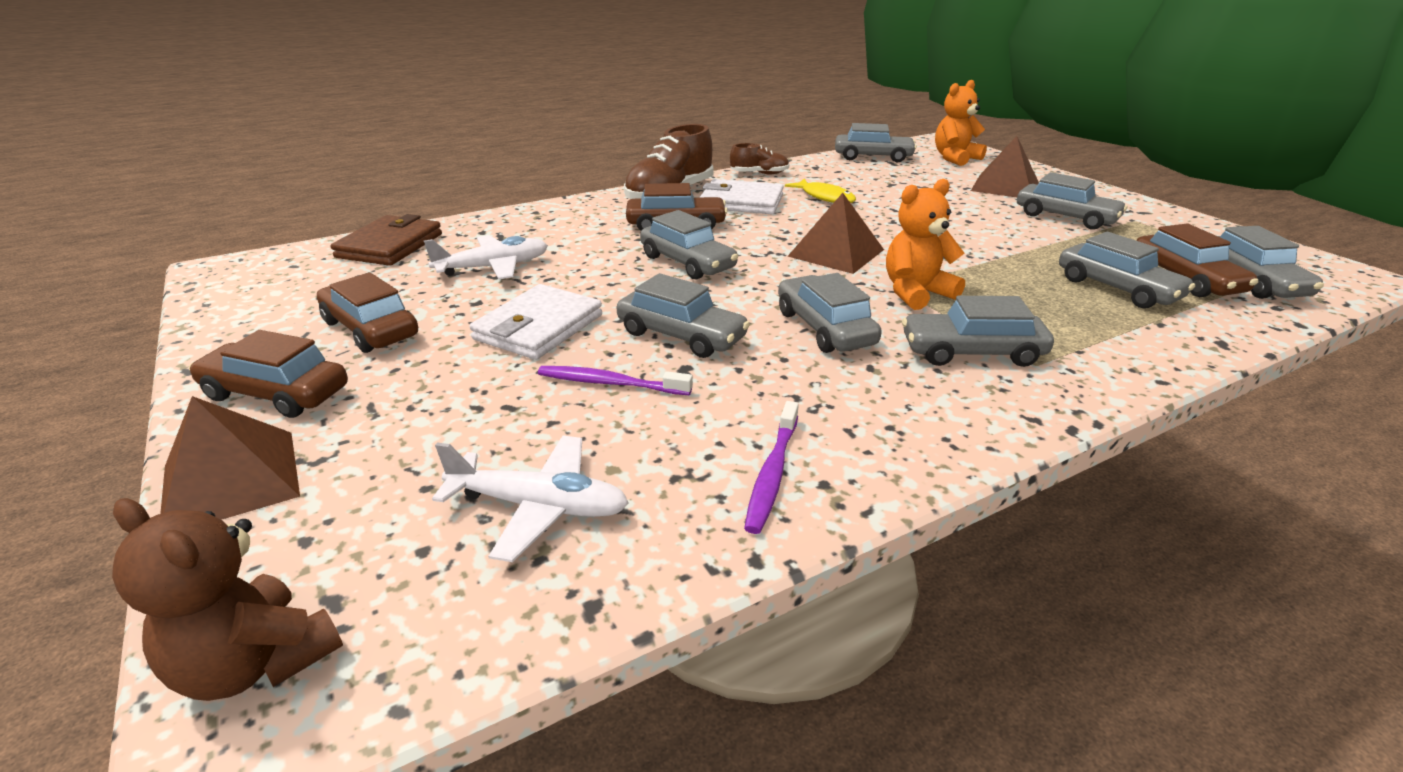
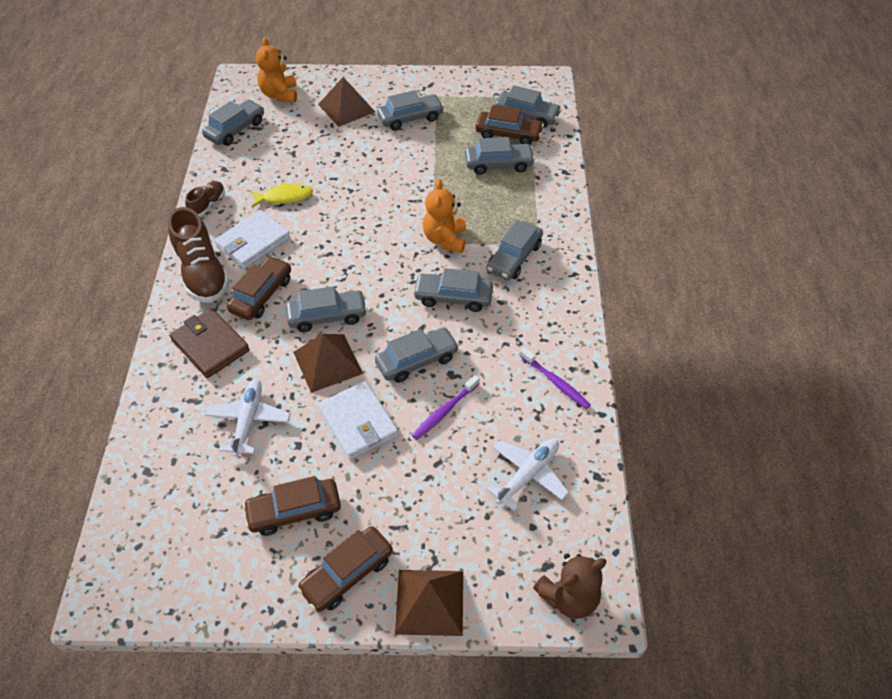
camera: 60 degrees left, 20 degrees up
brown wallet [331,214,442,266] -> brown wallet moved to [169,308,250,378]
brown pyramid [788,193,884,274] -> brown pyramid moved to [293,334,363,393]

